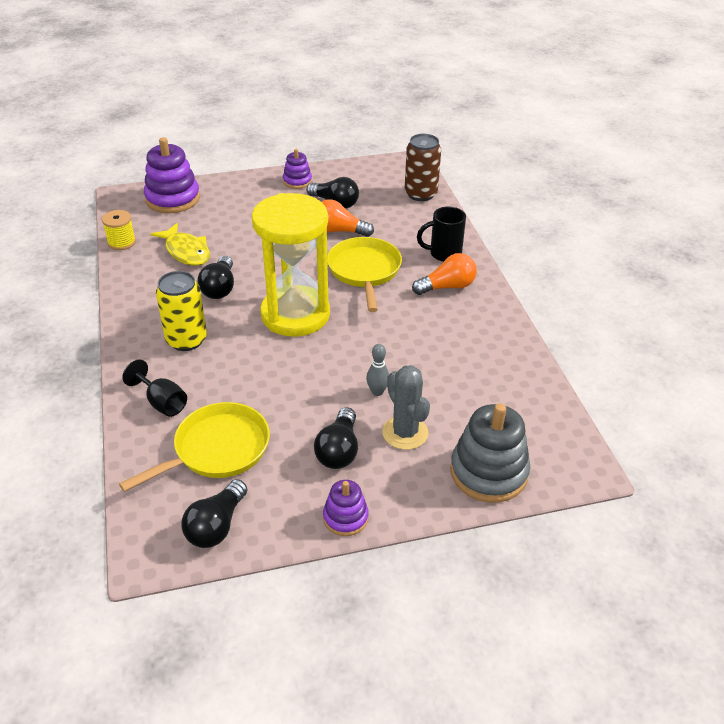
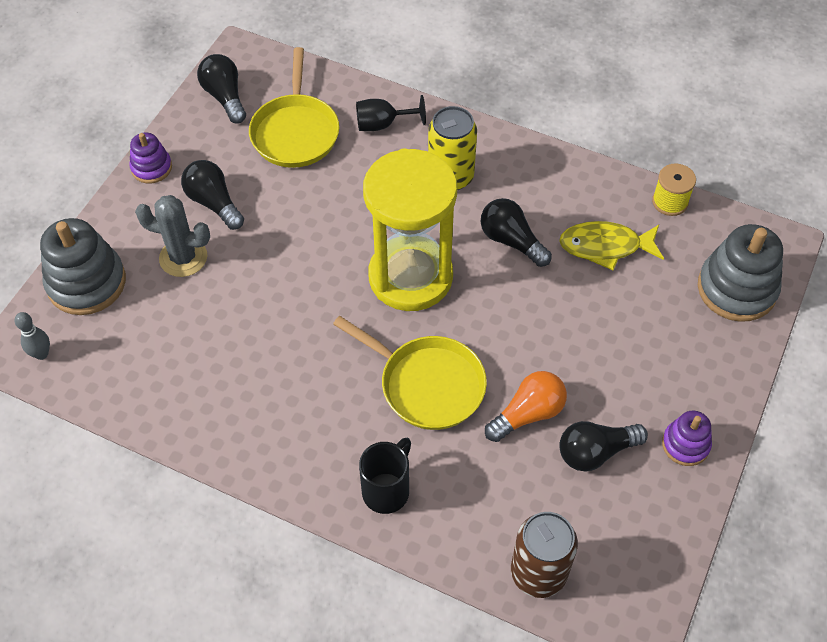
camera: 130 degrees right, 15 degrees up
purple stacking toy [144,137,200,213] -> grey stacking toy [698,224,783,322]
grey bowling pin [366,344,389,396] -> grey bowling pin moved to [15,312,50,360]
orange light bulb [412,253,477,295] -> none

